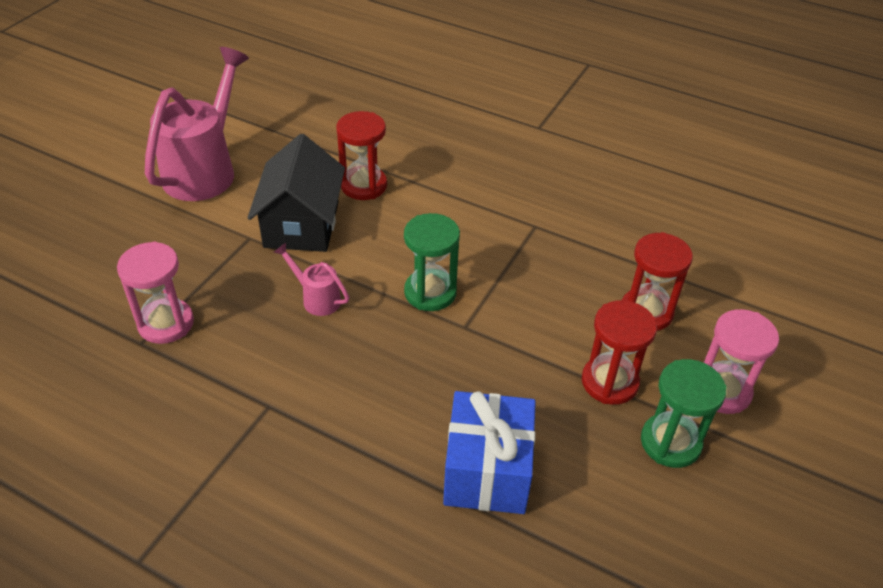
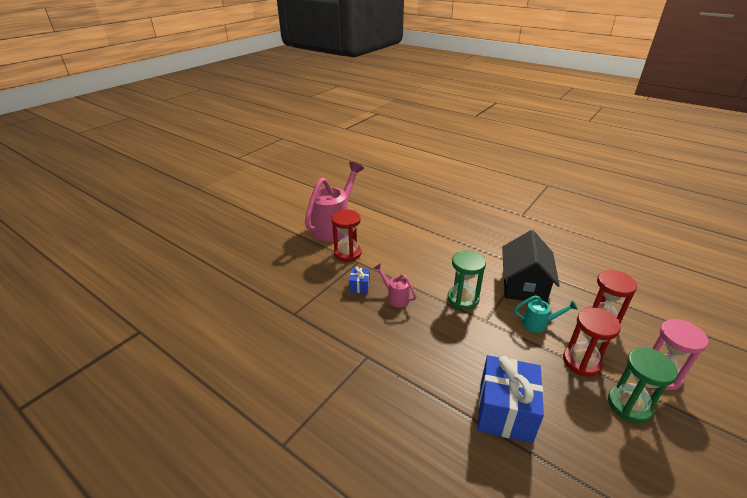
camera: 10 degrees right, 10 degrees down
pink hourglass [117,241,194,344] -> none
black house [248,134,345,252] -> black house moved to [502,230,560,303]
red hourglass [336,111,387,200] -> red hourglass moved to [331,210,361,262]
none -> blue gift [349,267,370,293]
none -> turquoise watering can [514,295,578,333]

